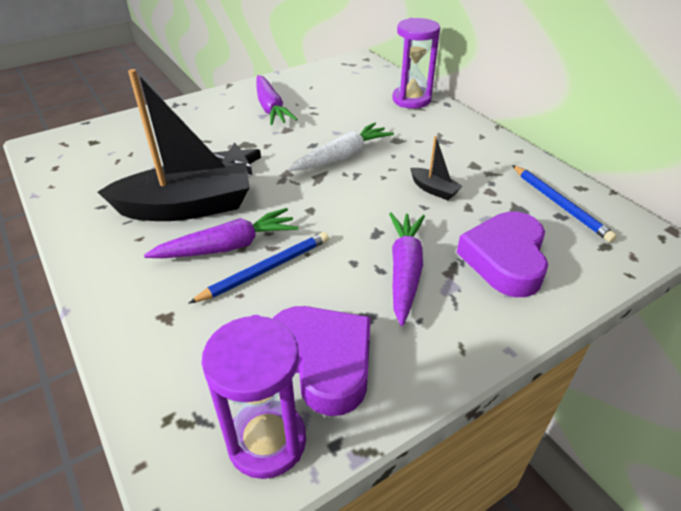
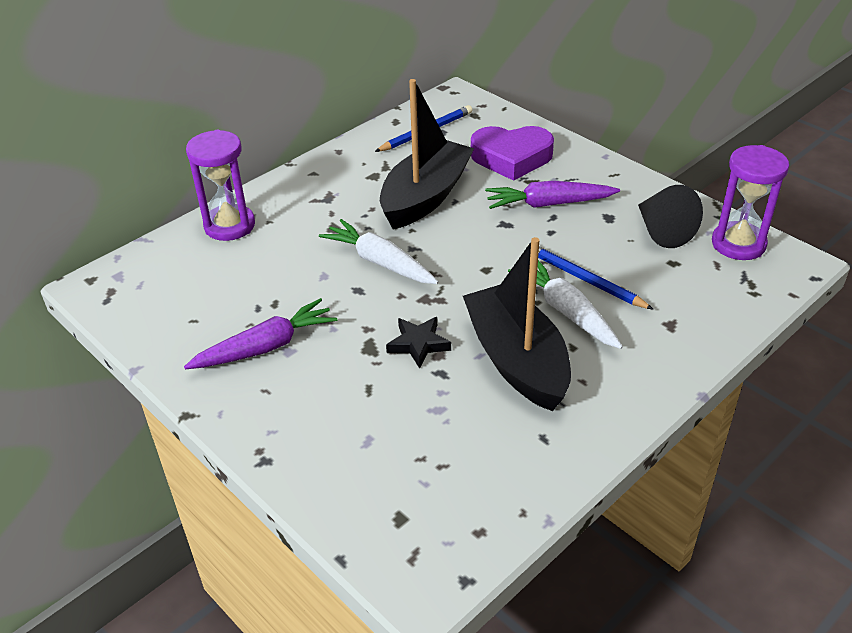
camera: 100 degrees left, 0 degrees up
purple carrot [144,208,298,258] -> white carrot [508,260,623,349]
purple heart [273,306,371,416] -> black cone [638,185,703,248]
black boat [410,136,463,200] -> black boat [380,79,474,229], size x2.37

